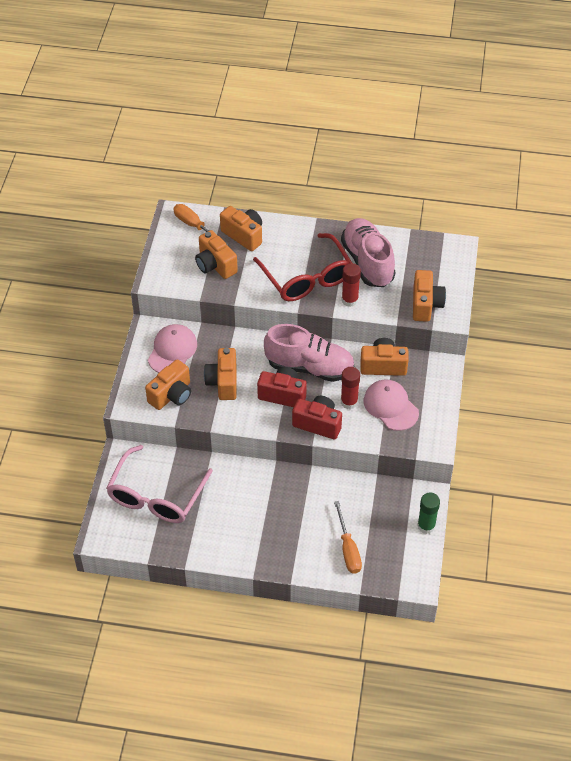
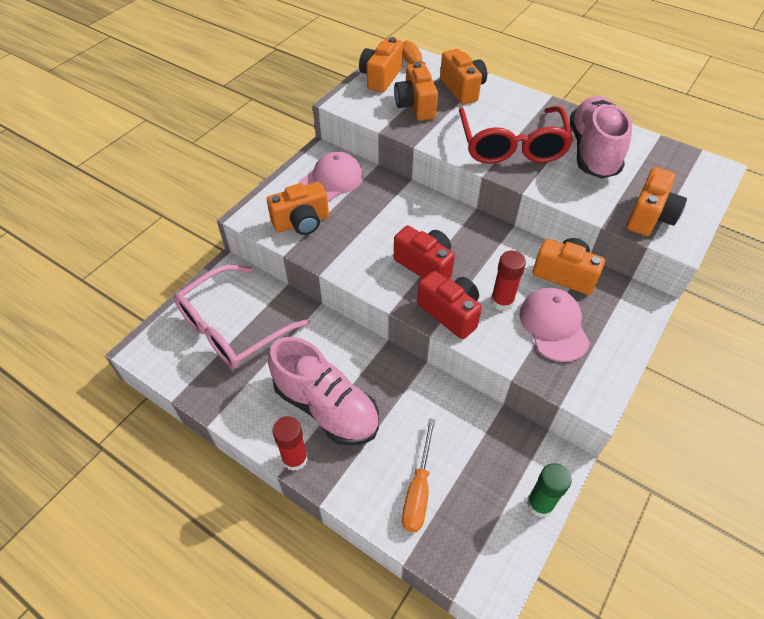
camera: 25 degrees right, 0 degrees up
orange camera [204,348,237,400] -> orange camera moved to [359,37,403,93]
pink shoe [264,324,354,382] -> pink shoe moved to [268,337,379,446]
red glue stick [342,263,361,307] -> red glue stick moved to [272,416,308,471]

